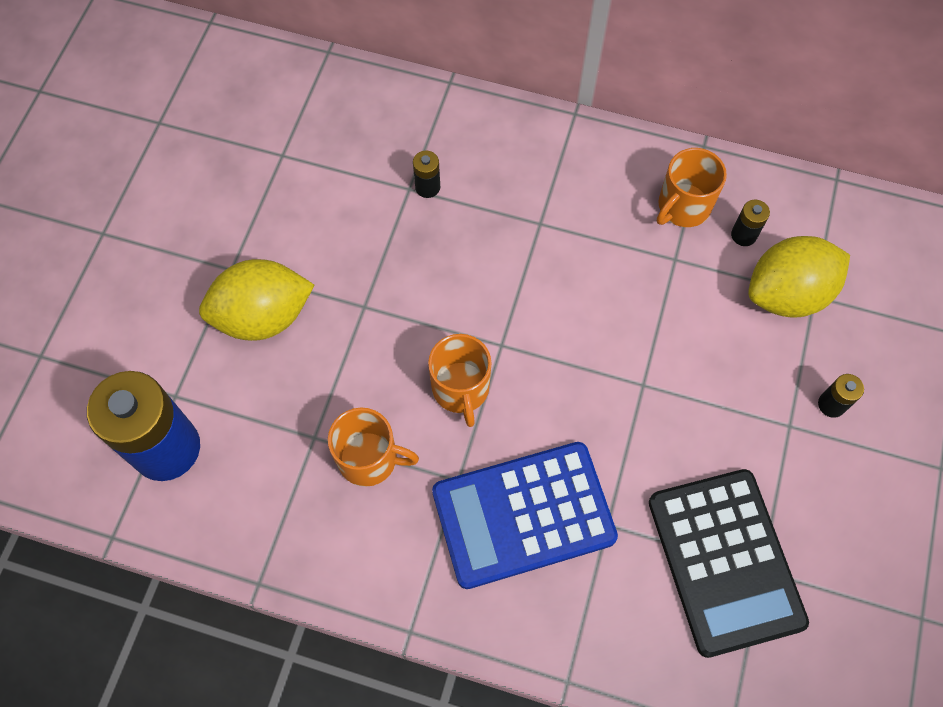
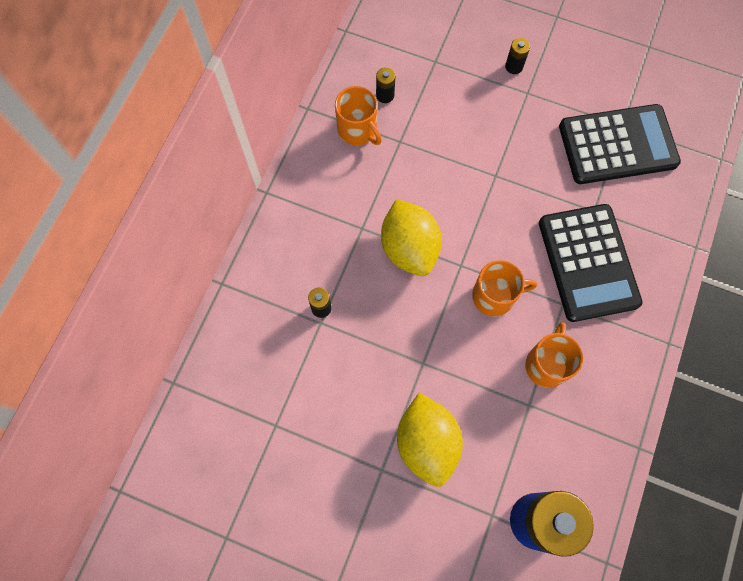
camera: 85 degrees left, 5 degrees up
blue calculator [432,442,618,589] -> black calculator [539,204,643,322]
yellow lemon [748,236,850,318] -> yellow lemon moved to [381,199,442,276]

